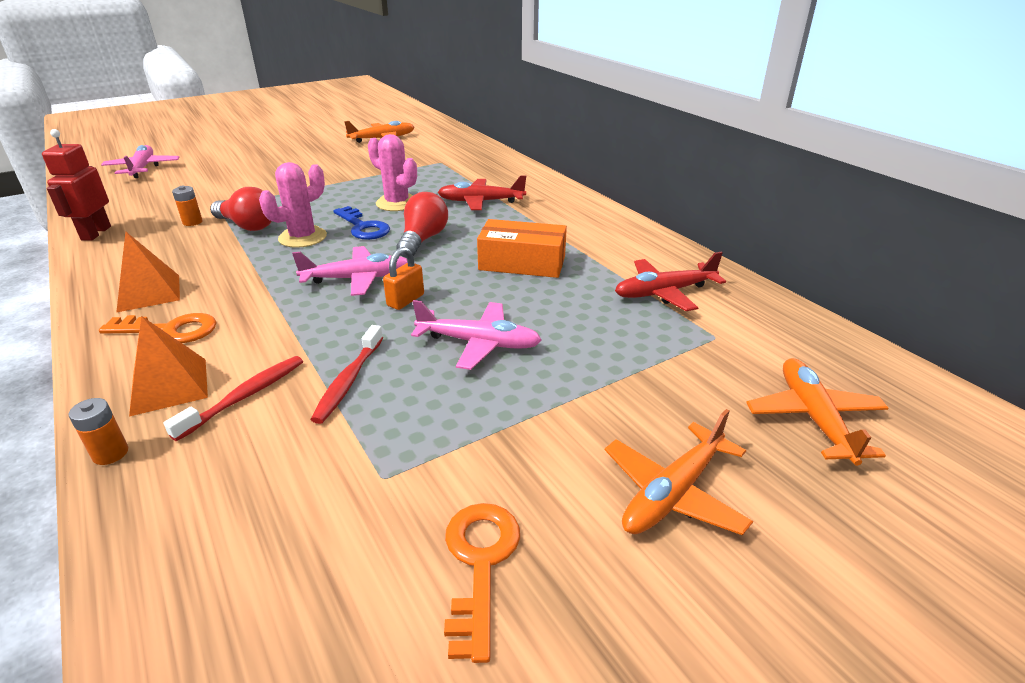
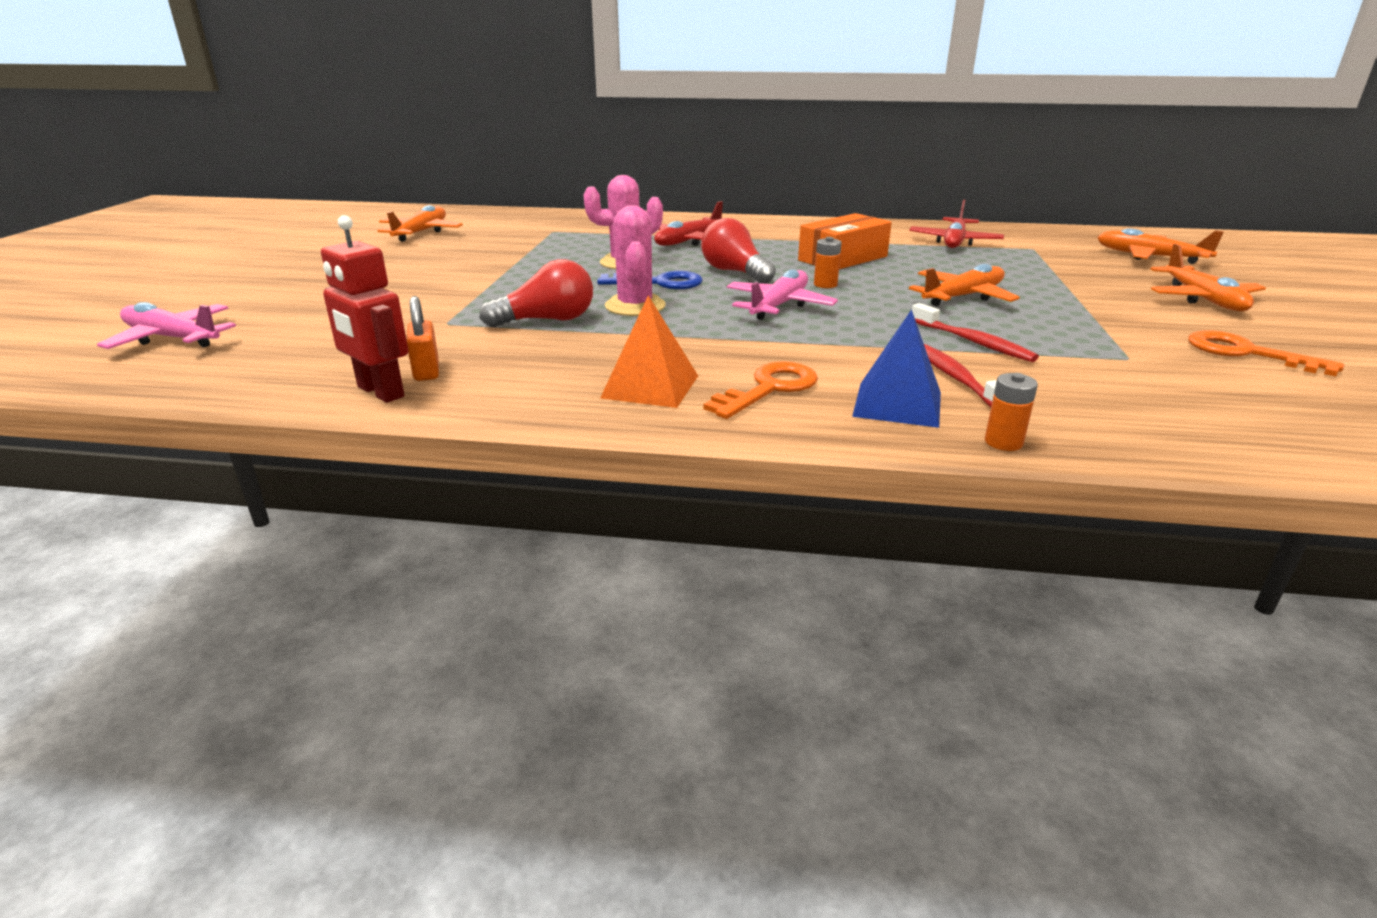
camera: 50 degrees left, 5 degrees down
orange pyramid [129,316,208,417] -> blue pyramid [852,309,941,428]
orange battery [172,186,203,226] -> orange battery moved to [814,237,842,288]
orange padlock [383,247,424,310] -> orange padlock moved to [407,296,439,381]
pink plane [411,300,542,370] -> orange plane [909,264,1020,306]

